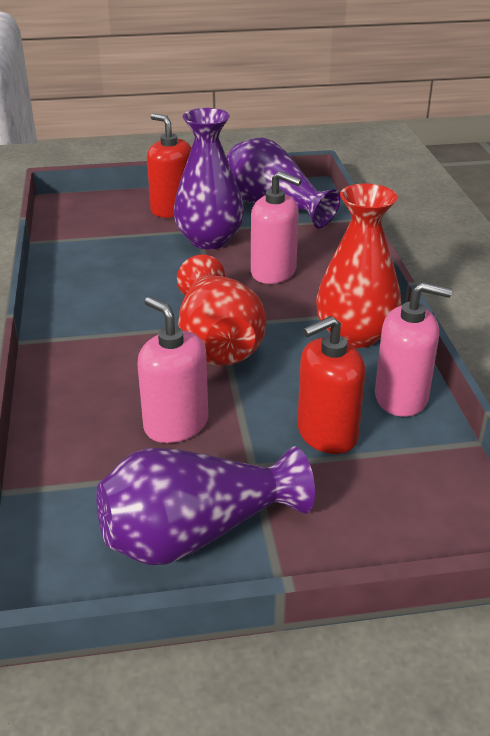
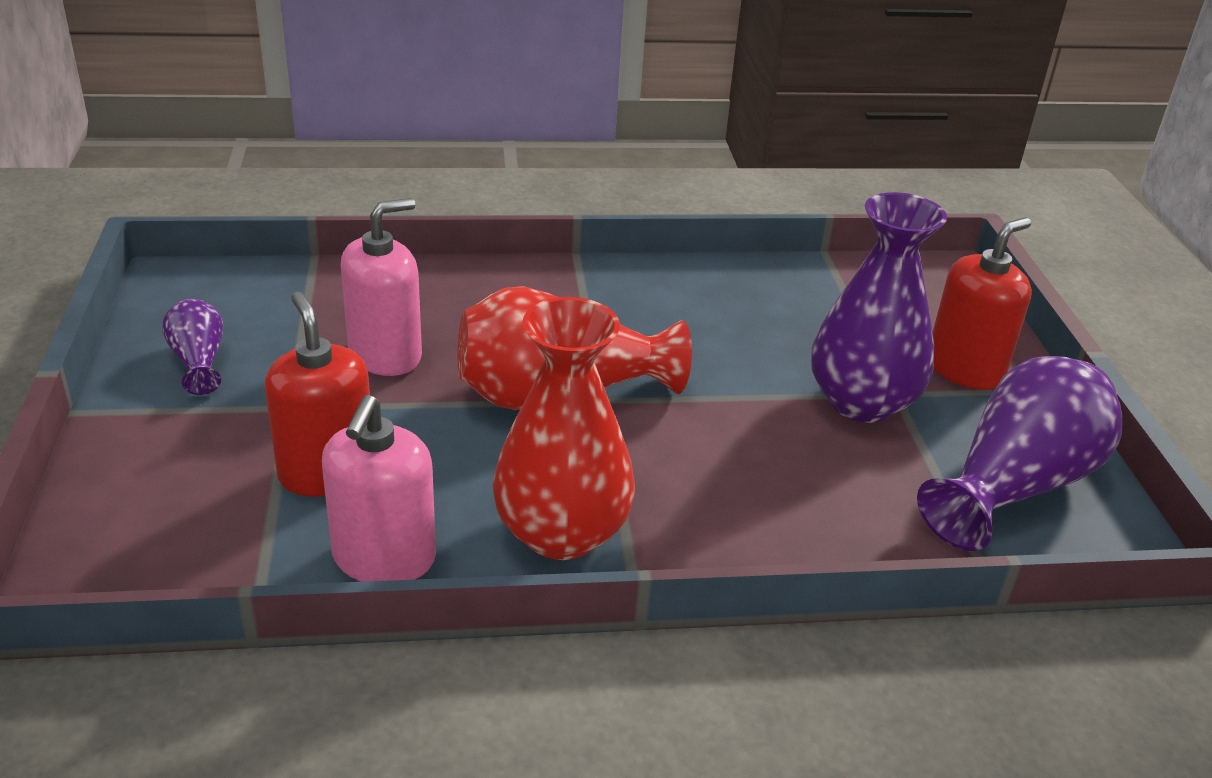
camera: 90 degrees right, 0 degrees up
purple vase [96,446,315,565] -> purple vase [162,298,223,395], size x0.49
pink soap dispenser [251,171,302,284] -> none

